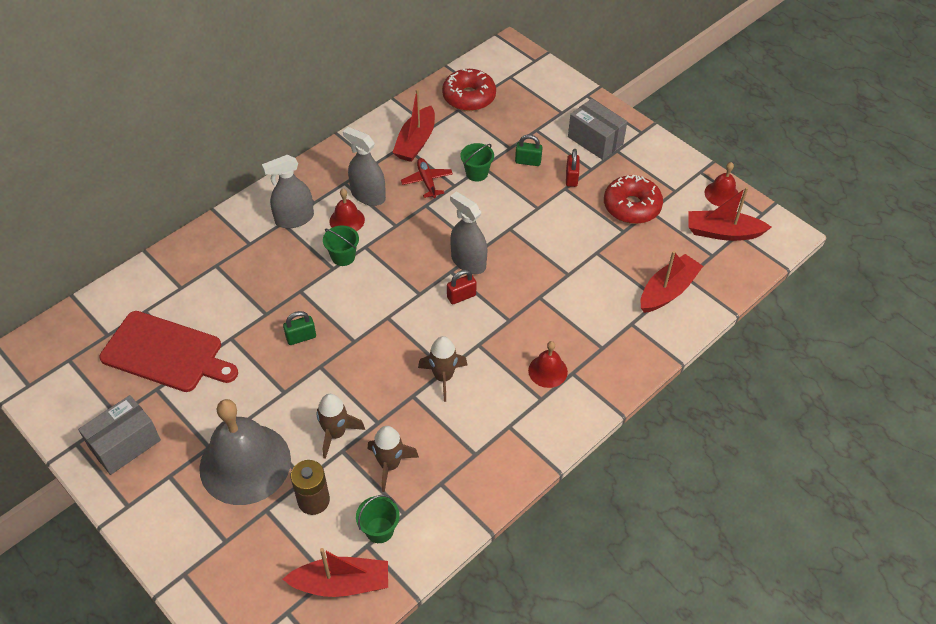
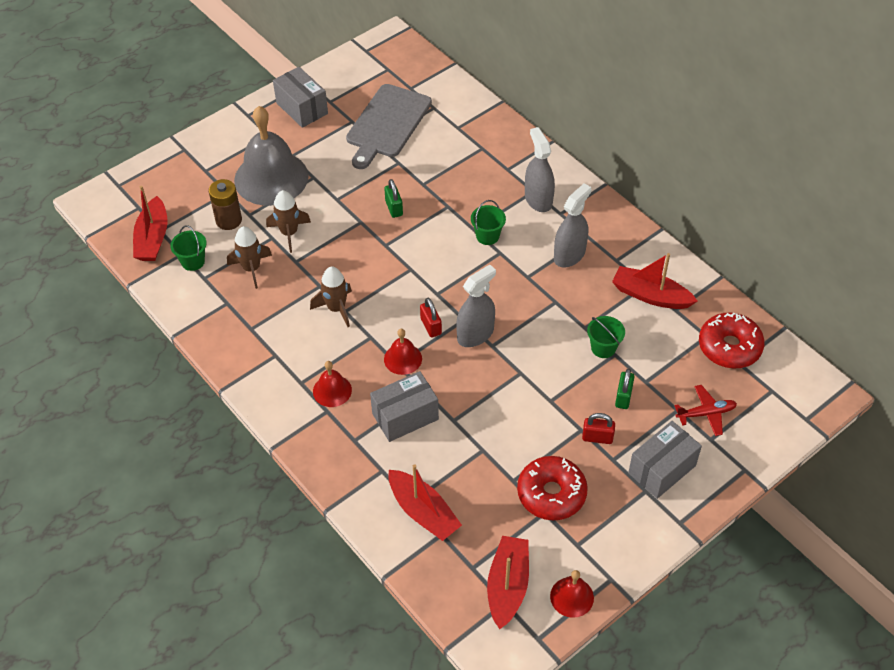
camera: 95 degrees right, 0 degrees up
red cutting board [99,311,238,392] -> grey cutting board [346,84,432,169]
red bell [329,189,365,231] -> red bell moved to [384,329,422,375]
red plane [401,158,453,198] -> red plane moved to [674,385,737,436]
none -> grey box [370,371,439,442]

